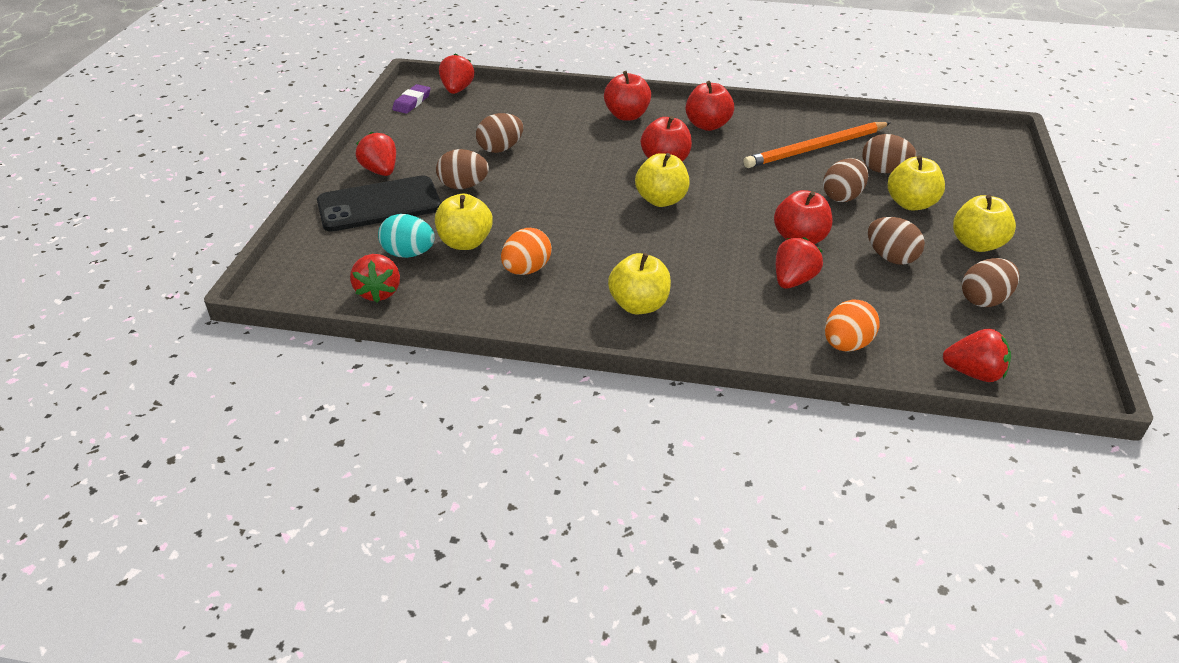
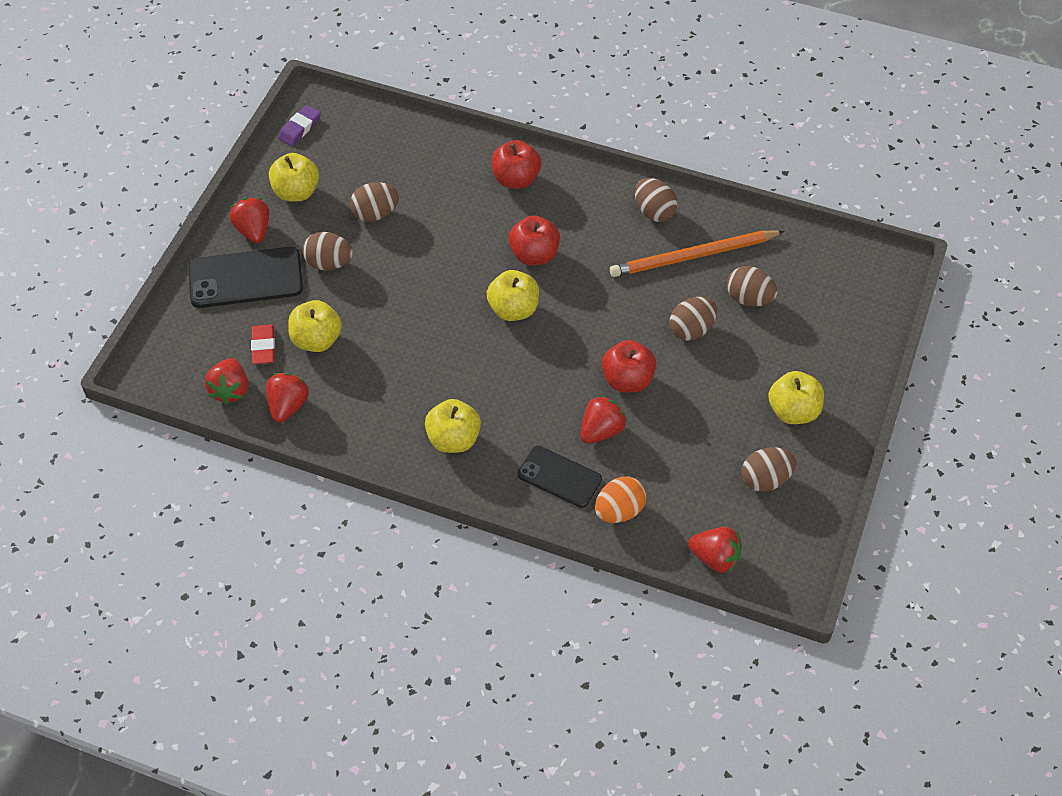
camera: 10 degrees right, 15 degrees up
turquoise egg [378,214,435,258] -> red eraser [251,324,275,364]
red strawberry [439,53,474,94] -> red strawberry moved to [266,373,309,423]
orange egg [501,228,552,275] -> none
red apple [686,81,734,131] -> none
brown egg [868,217,925,265] -> brown egg moved to [635,178,677,222]
yellow apple [888,155,945,211] -> yellow apple moved to [269,153,319,202]
none -> black phone [518,446,602,508]

